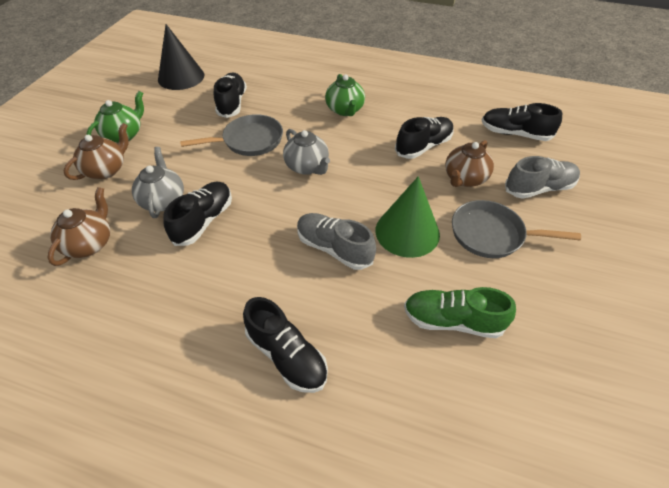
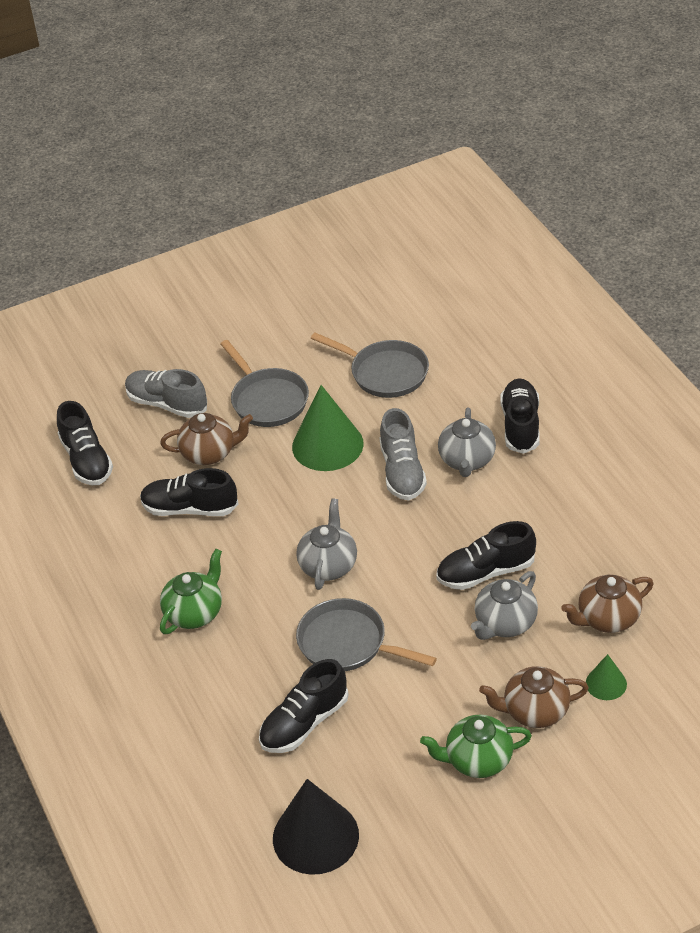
camera: 130 degrees left, 5 degrees down
green shoe [404,287,516,338] -> grey pan [311,333,429,398]
none -> grey teapot [438,407,496,477]
none -> green cone [586,654,627,700]

